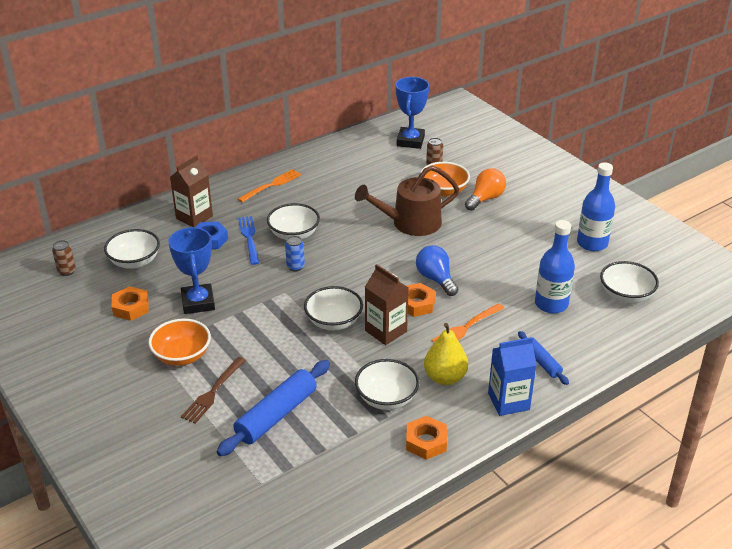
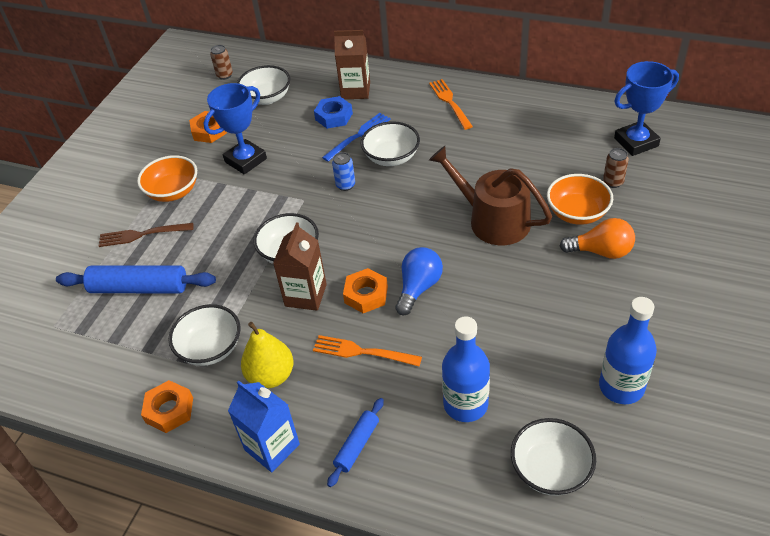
camera: 60 degrees right, 10 degrees up
orange fork [238,169,301,203] -> orange fork turned 120 degrees counterclockwise [429,79,473,130]

